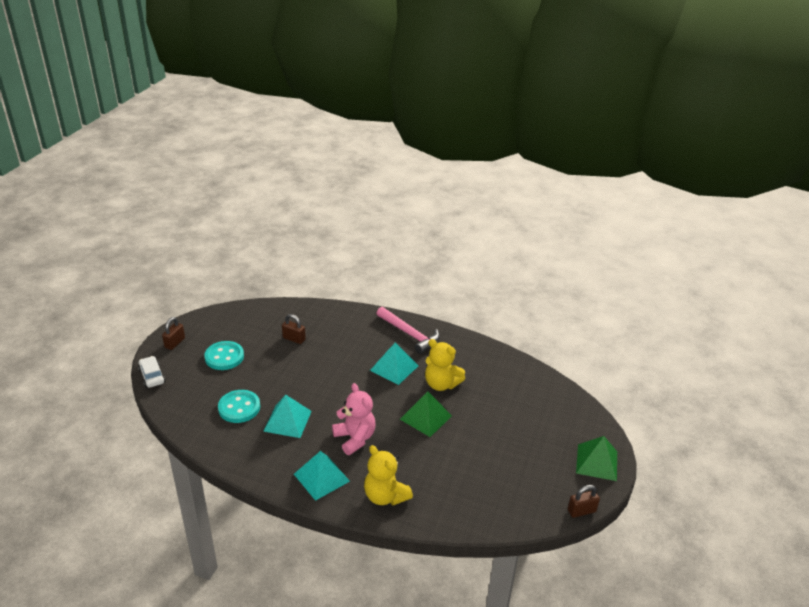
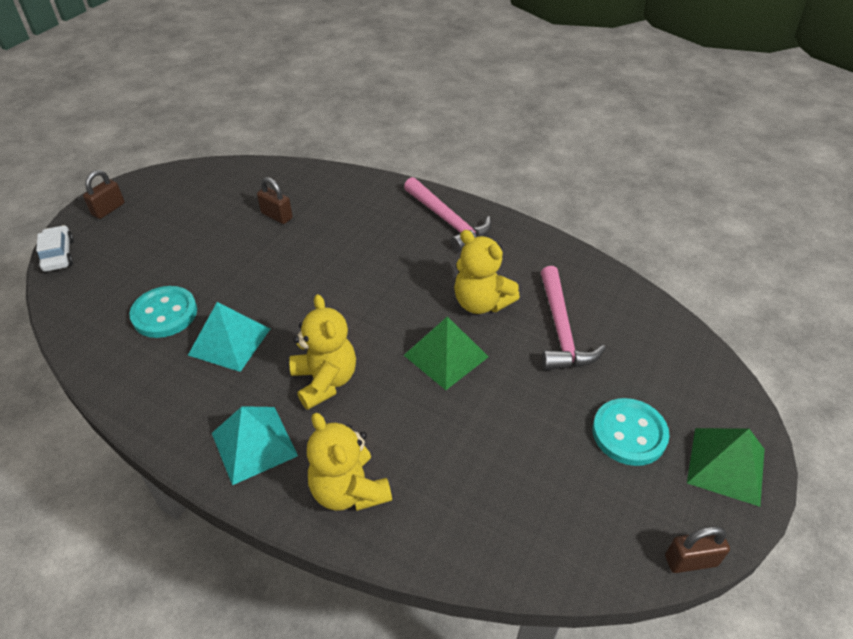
camera: 10 degrees right, 10 degrees up
turquoise button [204,341,244,370] -> turquoise button moved to [593,398,669,466]
pink teddy bear [332,383,376,455] -> yellow teddy bear [289,294,356,410]
turquoise pyramid [370,343,418,385] -> none
none -> pink hammer [541,266,606,370]

